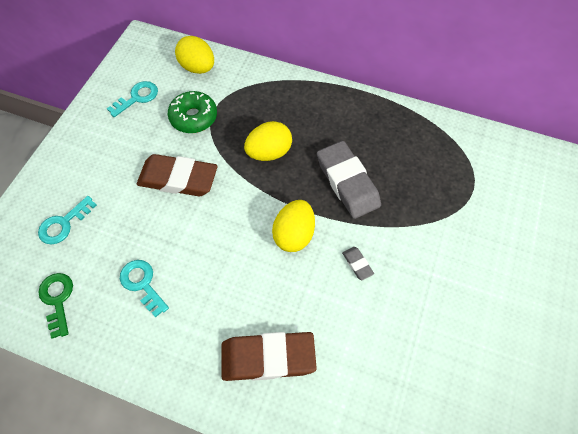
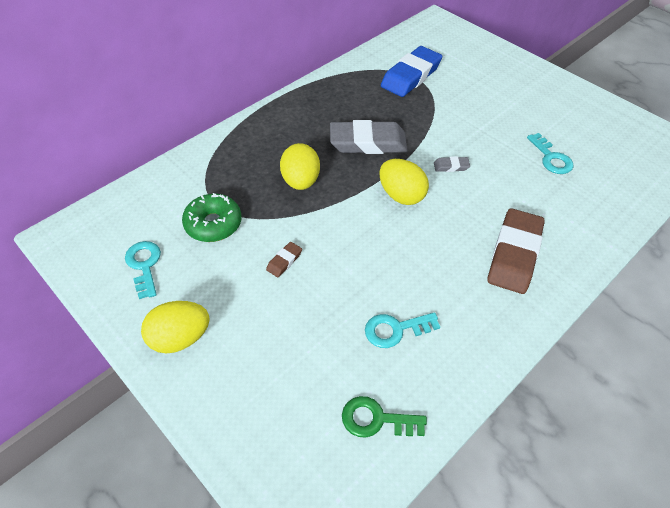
camera: 65 degrees left, 10 degrees down
turquoise key [38,196,97,244] -> turquoise key moved to [527,133,573,174]
brown eraser [136,154,217,196] -> brown eraser [266,242,302,277], size x0.43
yellow egg [175,36,214,74] -> yellow egg moved to [141,301,210,353]
none -> blue eraser [381,46,442,97]

